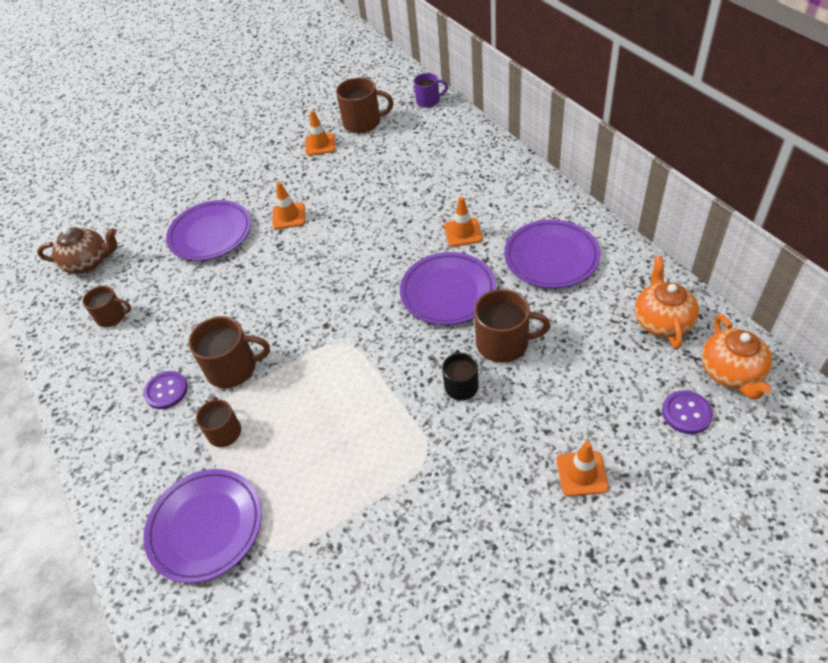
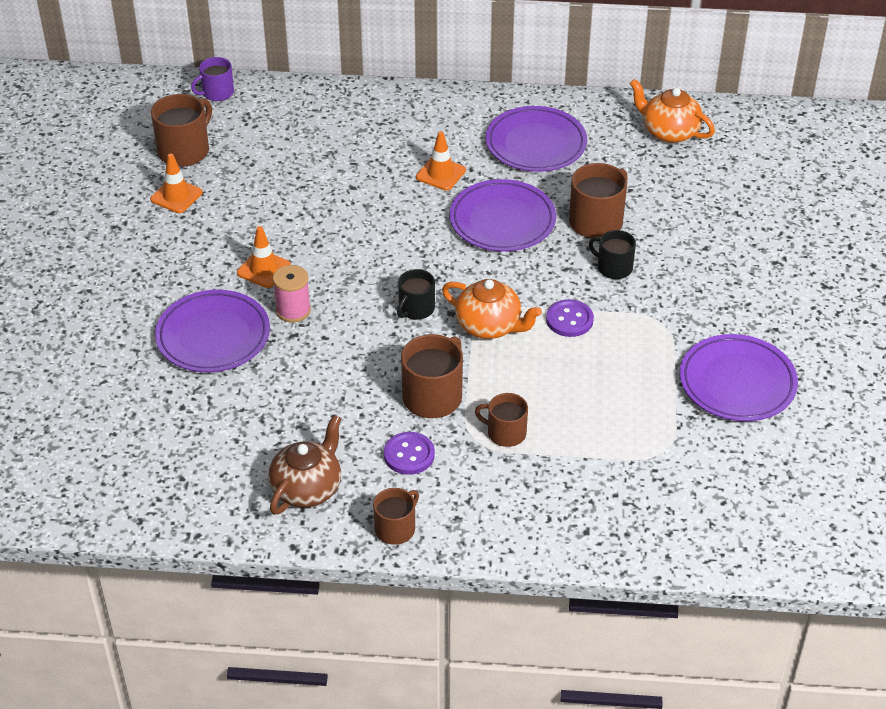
camera: 60 degrees left, 5 degrees down
brown teapot [37,227,117,274] -> brown teapot moved to [269,415,341,515]
brown mug [83,286,131,327] -> brown mug moved to [373,488,419,545]
purple plate [143,469,262,583] -> purple plate moved to [680,334,798,421]
purple mug [414,73,448,108] -> purple mug turned 150 degrees counterclockwise [191,57,234,101]
orange traffic cone [556,441,609,496] -> none
purple button [662,390,713,434] -> purple button moved to [546,299,594,337]
orange teapot [702,314,772,400] -> orange teapot moved to [442,279,542,339]
none -> pink spool [273,265,311,323]
none -> black mug [397,269,435,320]

